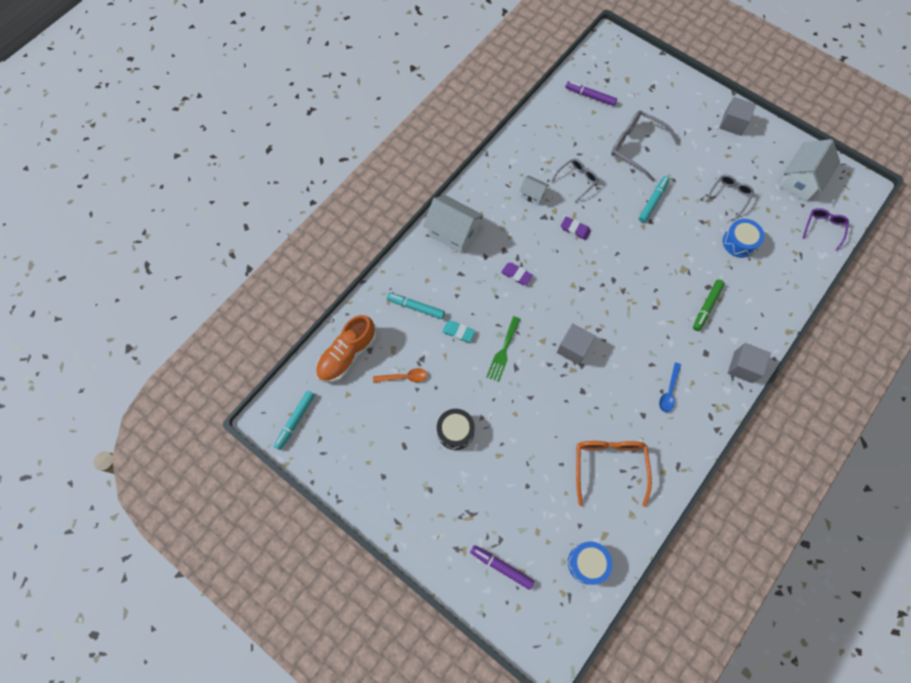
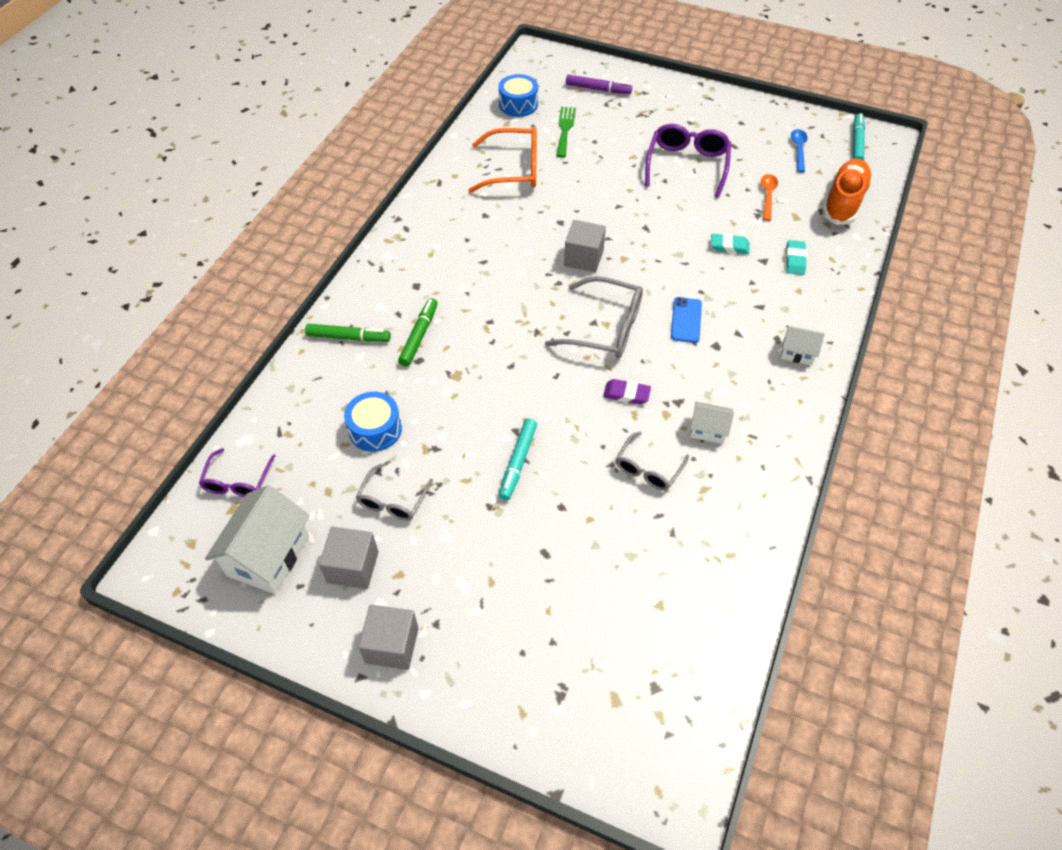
camera: 165 degrees right, 15 degrees down
orange spoon [373,368,428,383] -> orange spoon turned 120 degrees clockwise [761,174,778,221]
turquoise marker [387,293,445,319] -> turquoise eraser [786,240,807,275]
white house [423,195,484,253] -> white house [780,325,825,366], size x0.53
black drum [437,409,475,450] -> purple glasses [645,124,731,198]
green fork [486,316,520,382] -> green fork moved to [556,107,576,158]
purple eraser [501,263,533,285] -> blue phone [671,297,702,343]
purple marker [565,81,617,106] -> none
orange glasses [576,441,652,507] -> orange glasses turned 75 degrees counterclockwise [468,127,537,193]
grey glasses [611,110,679,182] -> grey glasses moved to [545,276,643,358]
blue spoon [659,362,681,412] -> blue spoon moved to [791,129,808,172]
grey cube [728,343,771,383] -> grey cube moved to [319,526,378,589]
none -> green marker [305,324,391,342]

